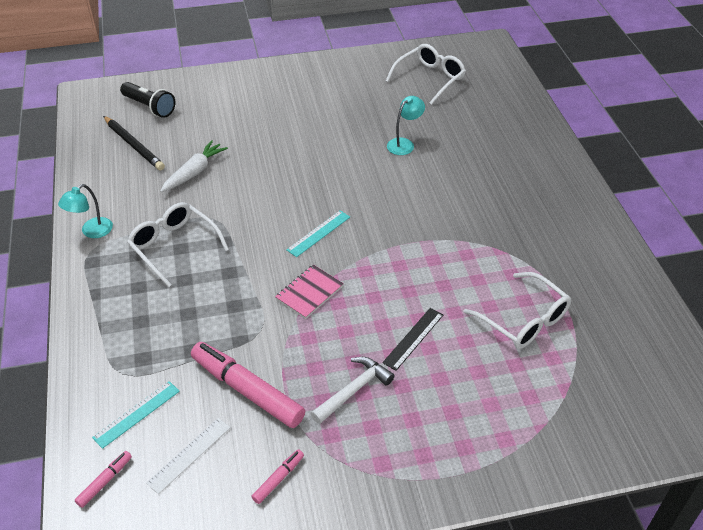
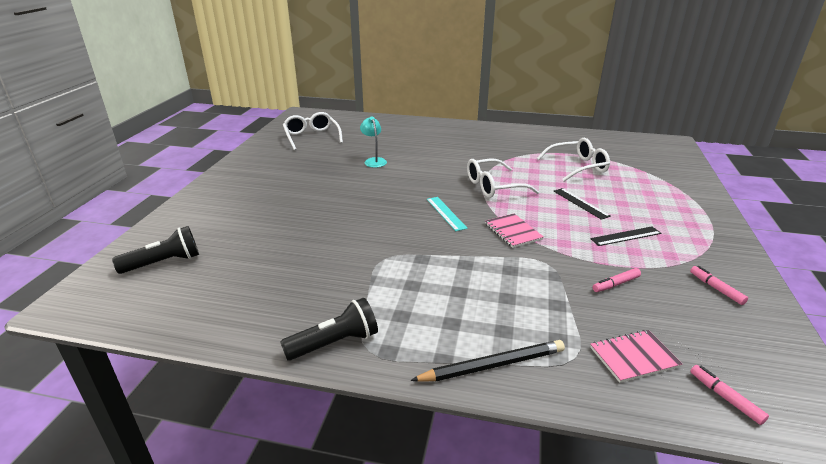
camera: 65 degrees left, 15 degrees down
turquoise lamp [58,184,113,238] -> black flashlight [280,297,378,361]
turquoise ruler [92,381,180,449] -> pink notebook [590,330,682,383]
black pencil [103,116,165,171] -> black pencil moved to [410,340,565,382]
white glasses [127,202,229,287] -> white glasses moved to [467,159,539,198]
white ruler [146,418,231,494] -> none
white carrot [160,140,228,192] -> none
pink marker [191,342,305,428] -> pink marker [592,268,641,292], size x0.45
white hammer [311,357,394,424] -> black ruler [590,226,661,246]

